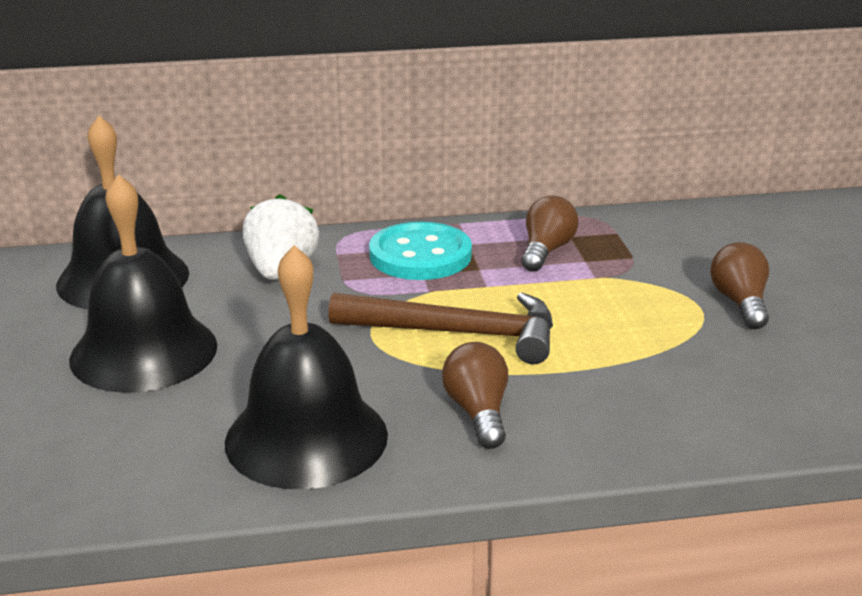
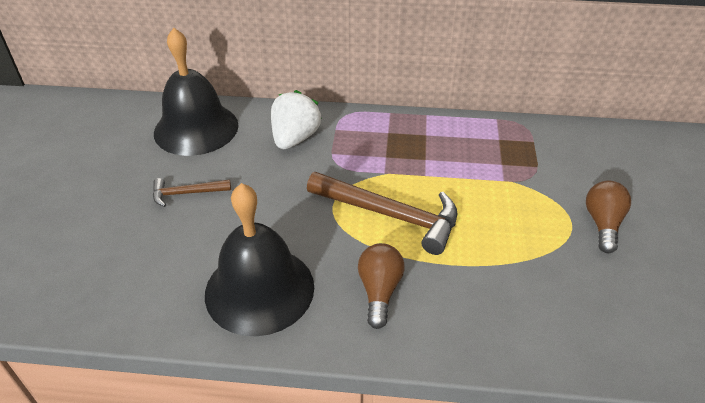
camera: 15 degrees right, 15 degrees up
black bell [69,174,217,393] -> brown hammer [153,178,231,207]
turquoise button [369,222,472,280] -> none
brown light bulb [521,196,578,272] -> none

